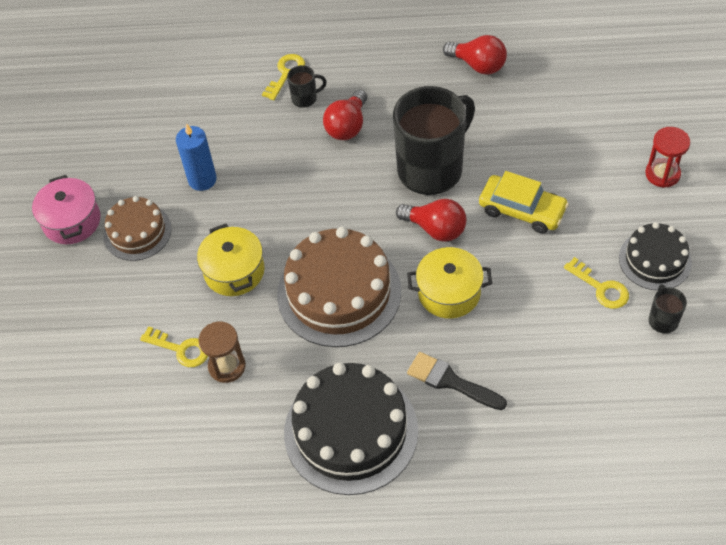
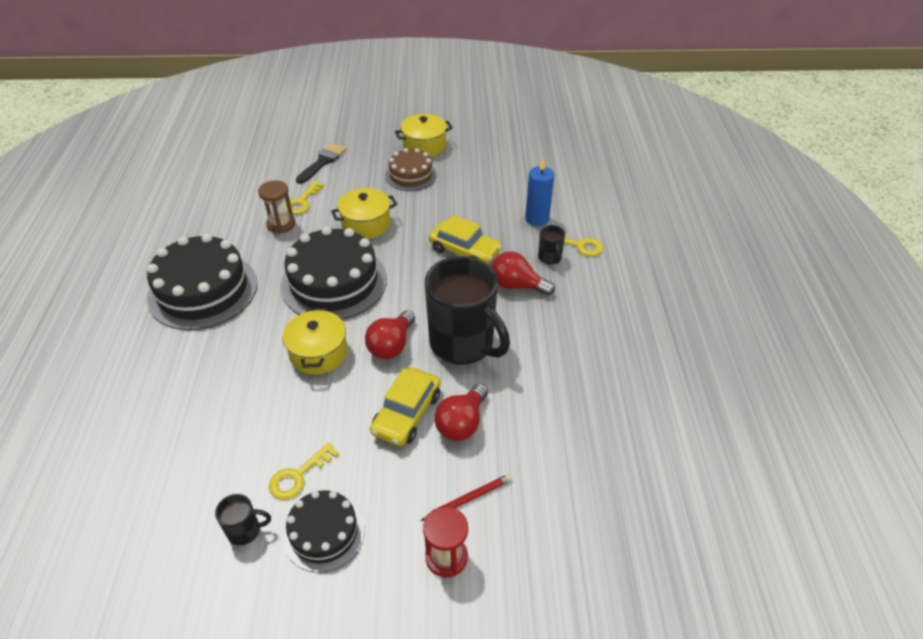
camera: 85 degrees right, 10 degrees down
pink pot [32,175,101,244] -> yellow pot [395,114,453,157]
blue candle [176,123,217,191] -> blue candle moved to [525,159,554,226]
brown cake [277,227,401,347] -> black cake [281,226,387,320]
black brush [407,352,507,410] -> black brush moved to [296,143,347,184]
red light bulb [443,35,507,75] -> red light bulb moved to [434,384,488,441]
none -> red pencil [420,474,512,521]
none -> yellow car [429,215,502,264]

